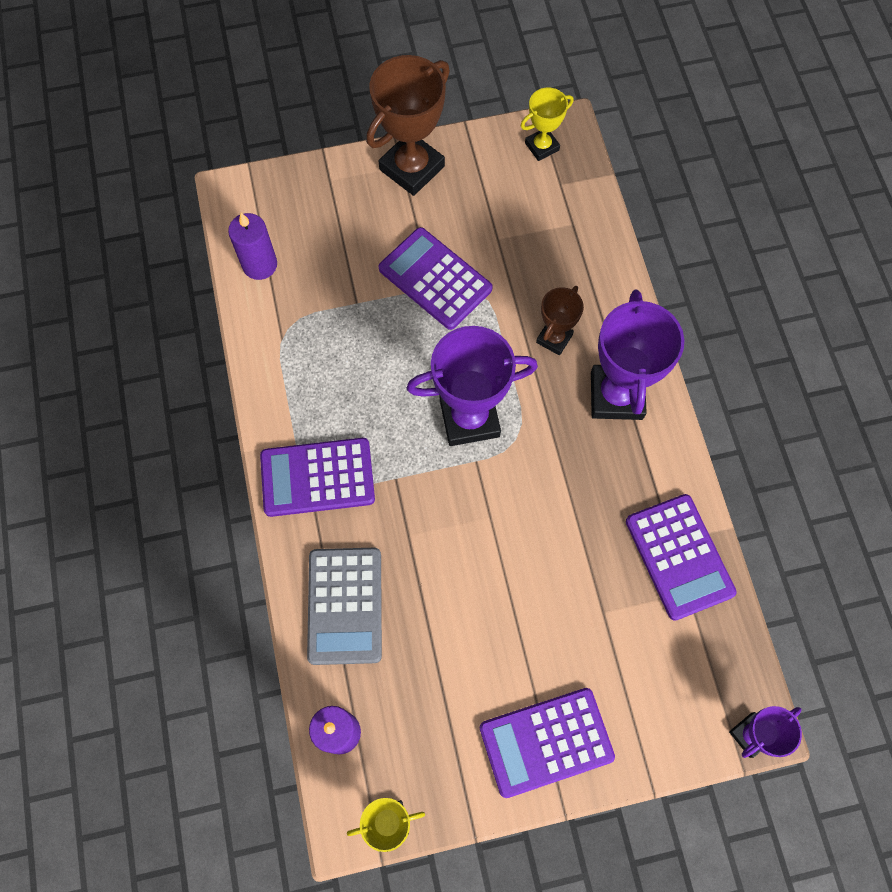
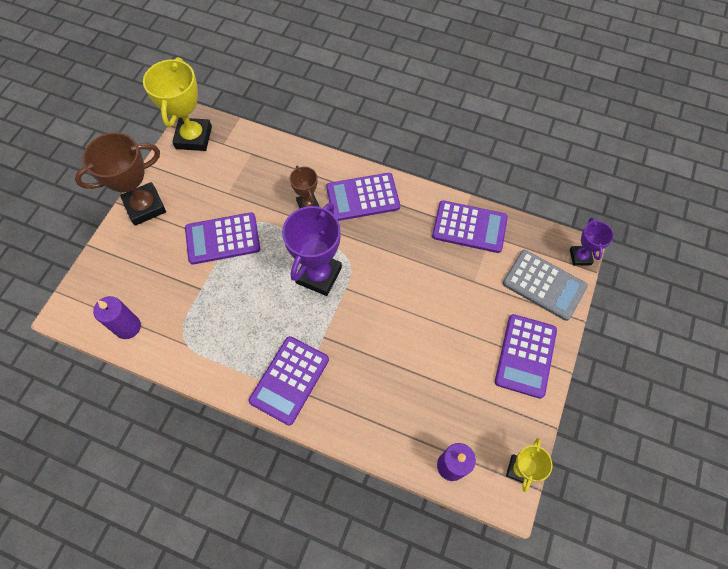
camera: 55 degrees left, 5 degrees down
grey calculator [307,548,382,665] -> grey calculator moved to [503,250,588,321]
brown trophy [366,55,450,196] -> brown trophy turned 75 degrees clockwise [75,132,166,226]
yellow trophy [521,87,574,161] -> yellow trophy [143,57,212,151], size x1.83
purple trophy [591,290,684,420] -> purple calculator [326,173,400,221]

